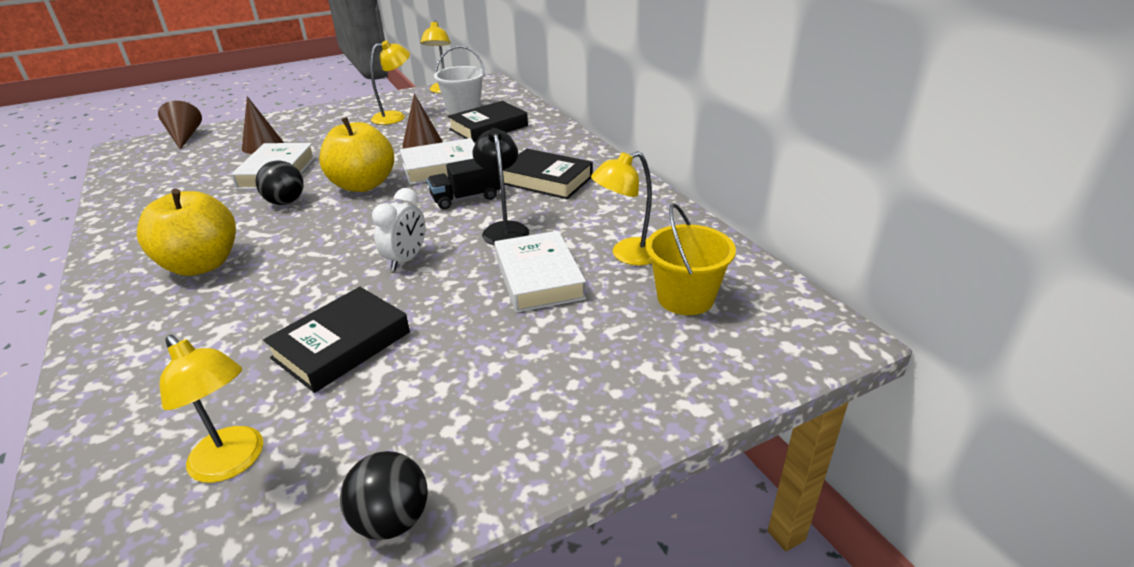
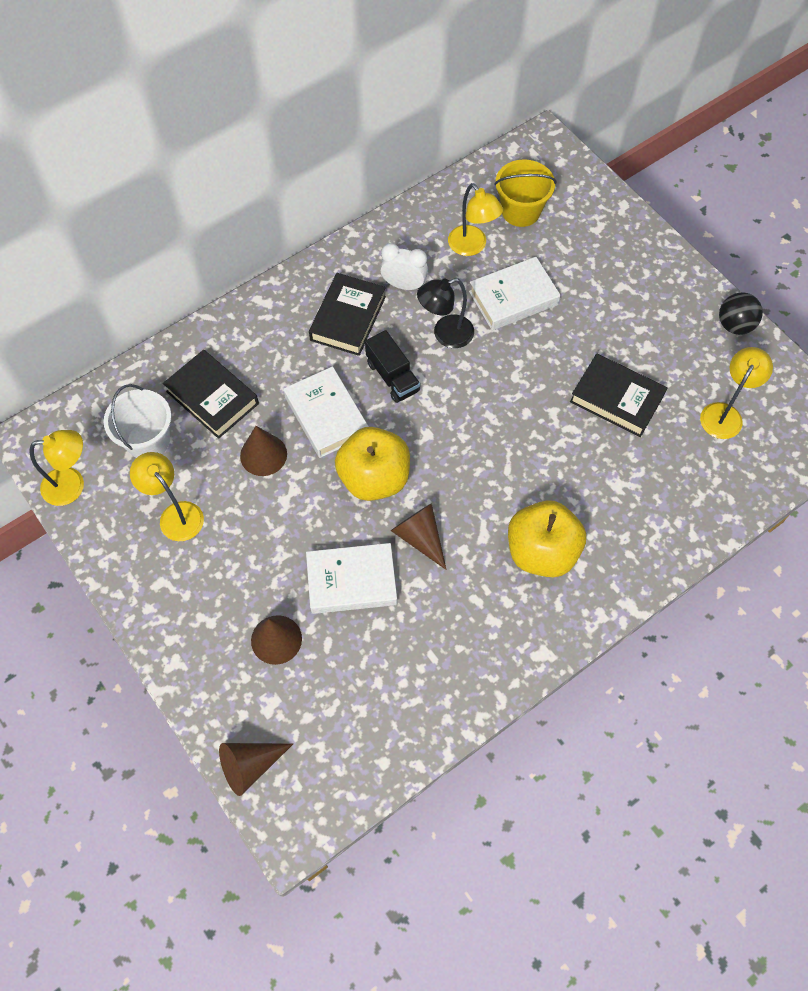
camera: 100 degrees left, 30 degrees up
black ball [255,160,303,205] -> brown cone [391,503,447,570]
white clock [372,188,426,271] -> white clock moved to [380,243,428,290]

